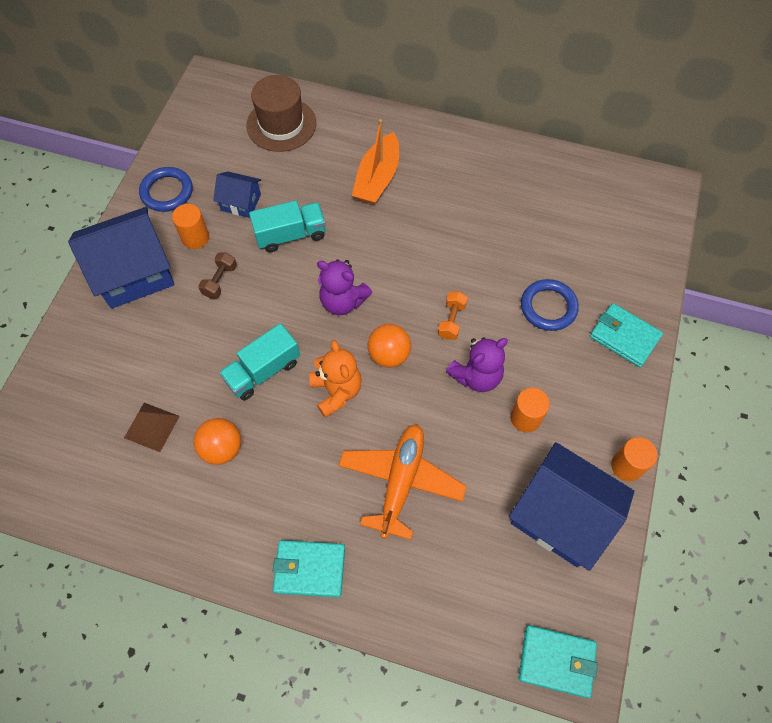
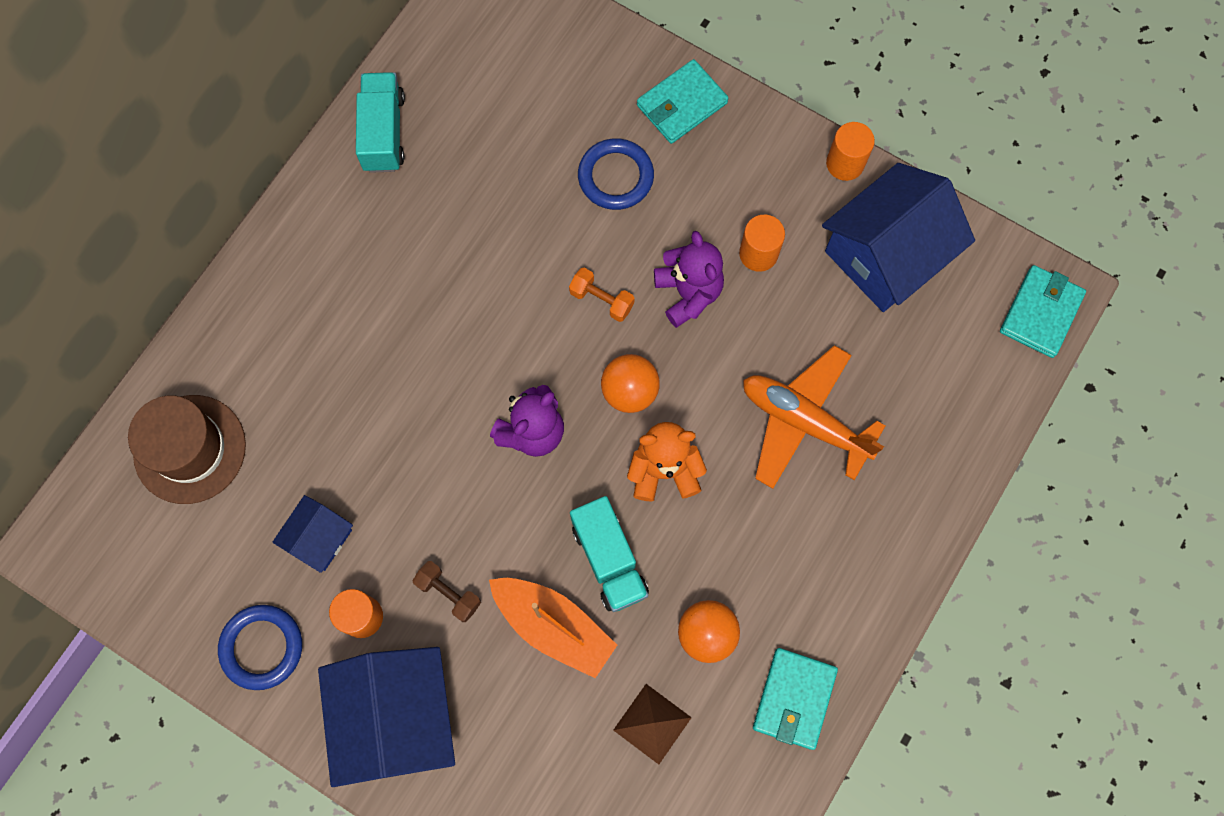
camera: 75 degrees left, 10 degrees up
turquoise truck [249,200,326,252] -> turquoise truck moved to [356,72,405,173]
turquoise wallet [273,540,345,597] -> turquoise wallet moved to [753,648,838,750]
orange boat [352,119,399,205] -> orange boat moved to [489,578,617,678]

